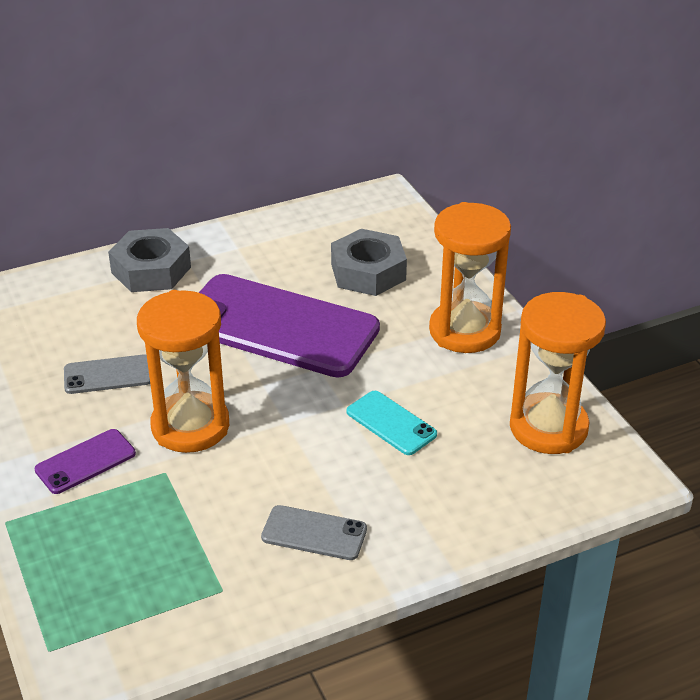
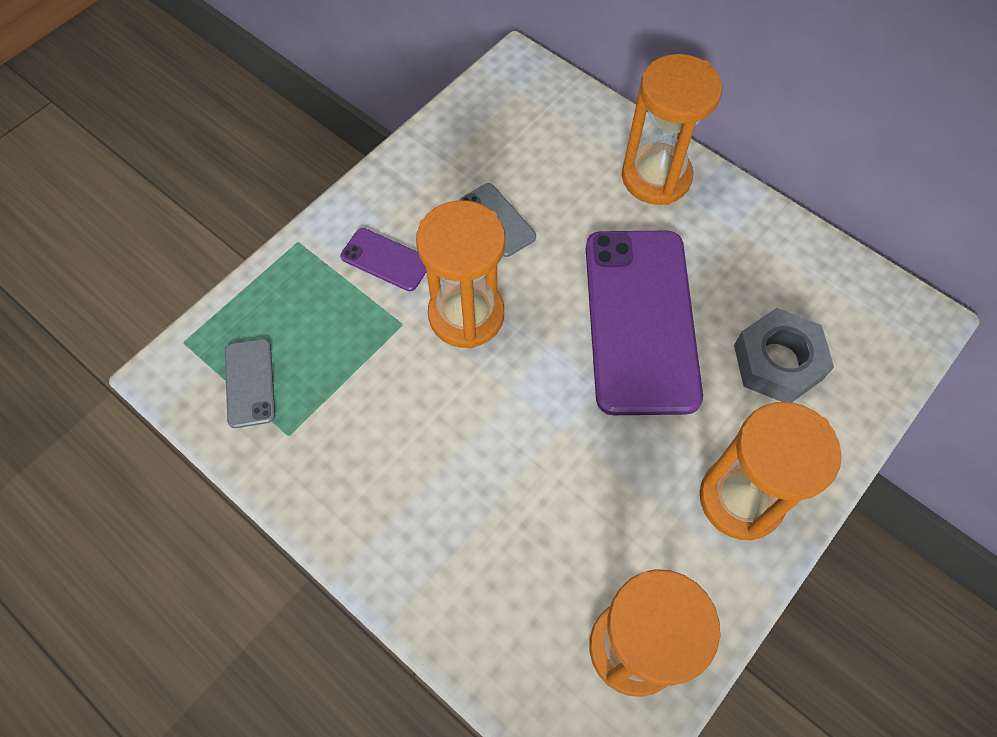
camera: 65 degrees right, 25 degrees up
grey nut [108,228,191,292] -> orange hourglass [622,54,722,205]
grey phone [261,505,367,560] -> grey phone moved to [225,339,275,428]
turquoise phone [346,391,437,455] -> none

